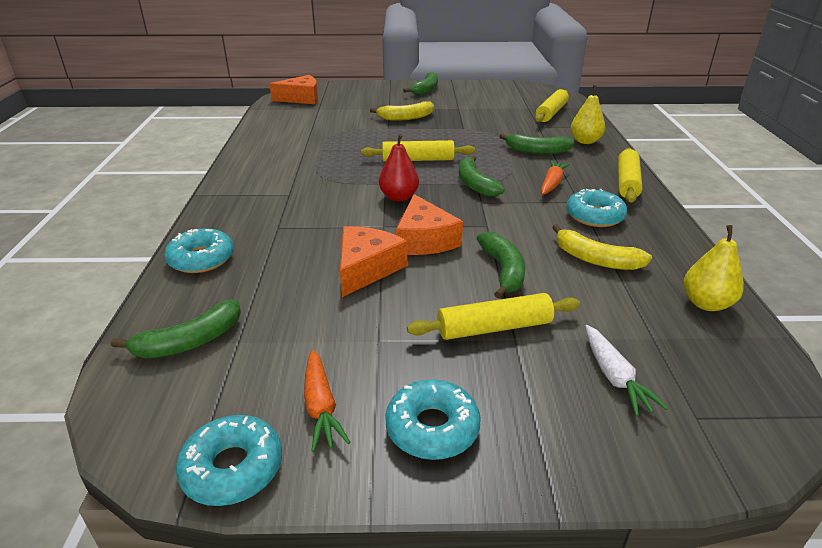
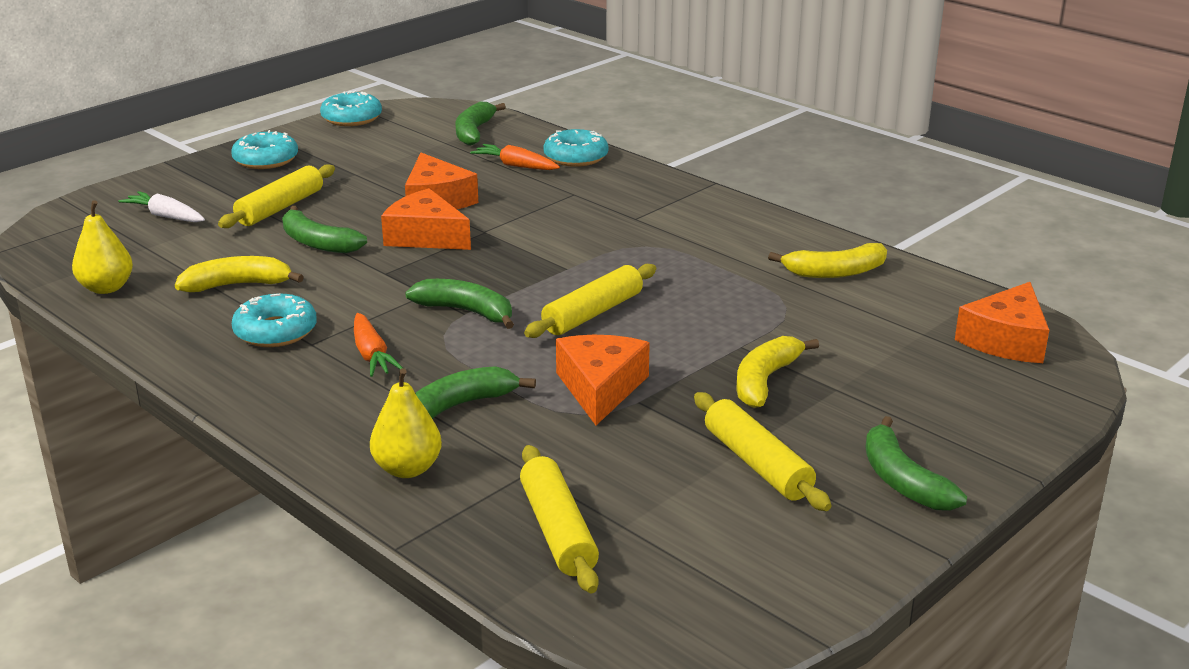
camera: 135 degrees right, 5 degrees down
orange carrot [304,350,351,452] -> orange carrot moved to [470,144,560,170]
red pear [379,134,419,202] -> none
yellow rolling pin [618,148,643,203] -> yellow rolling pin moved to [694,392,832,511]
none -> orange cheese [556,335,650,425]
none -> yellow banana [768,243,887,278]

